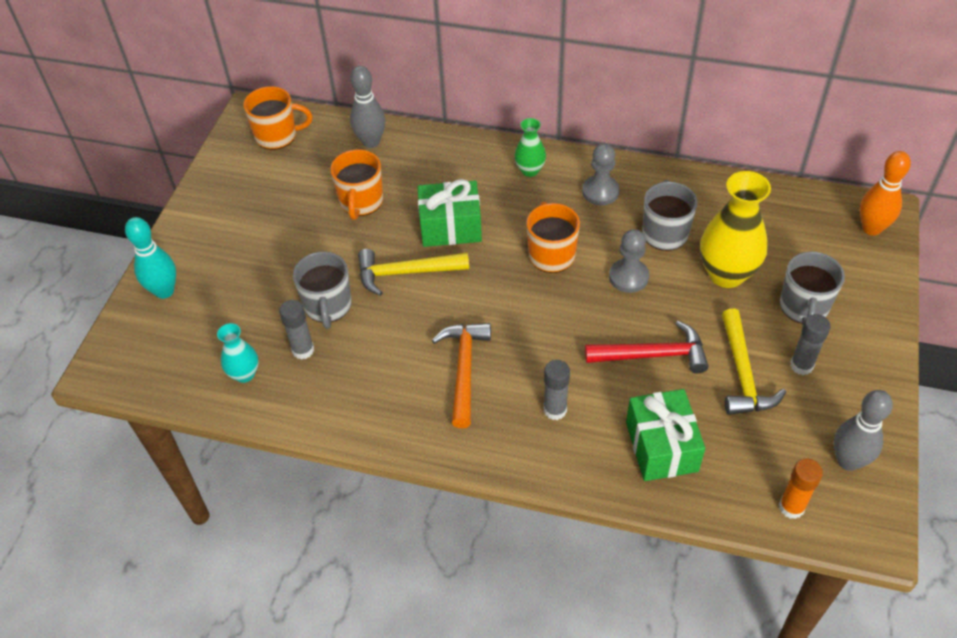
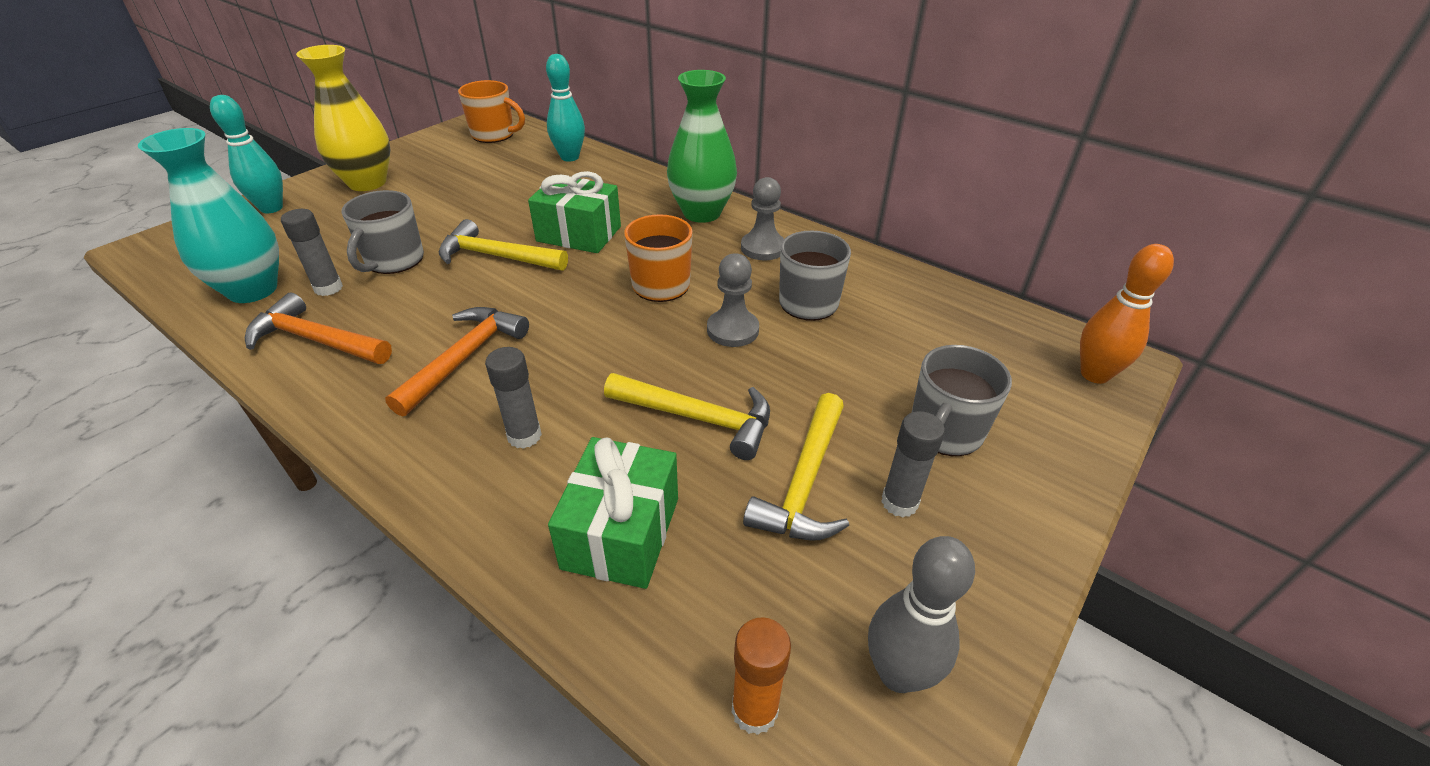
camera: 20 degrees right, 10 degrees down
turquoise vase [217,323,259,383] -> turquoise vase [138,128,279,303], size x1.87
orange mug [330,149,383,220] -> none
grey bowling pin [350,66,386,148] -> turquoise bowling pin [546,54,585,162]
green vase [514,118,546,177] -> green vase [667,70,737,223], size x1.87
red hammer [585,321,709,373] -> yellow hammer [604,373,770,460]
yellow vase [700,171,771,288] -> yellow vase moved to [296,45,390,191]
none -> orange hammer [245,292,392,364]

